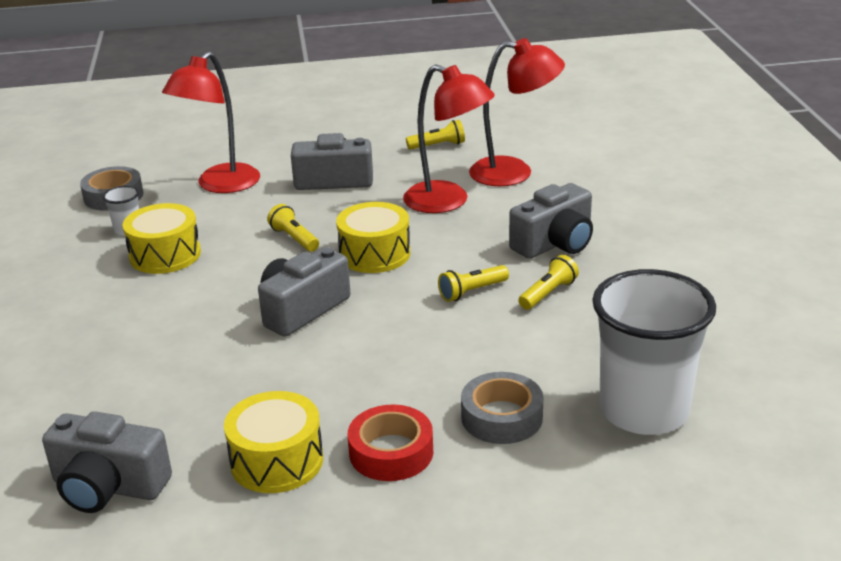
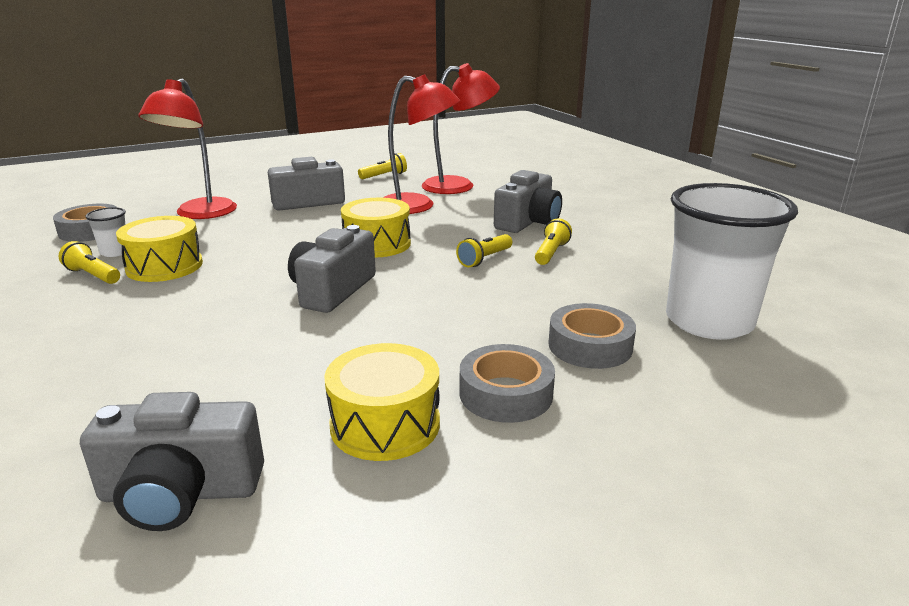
camera: 20 degrees left, 5 degrees down
yellow flashlight [267,204,319,251] -> yellow flashlight moved to [59,241,120,284]
red tape [348,405,433,481] -> grey tape [460,344,555,423]

